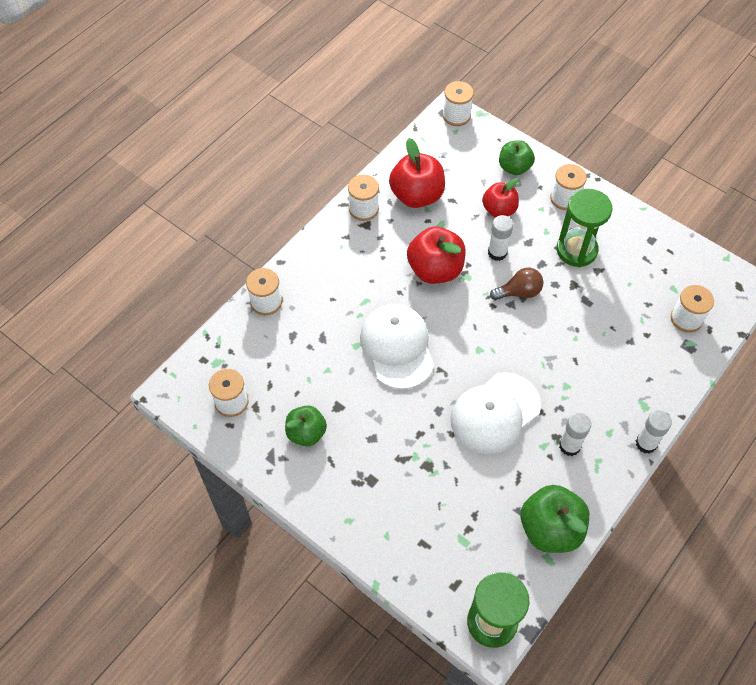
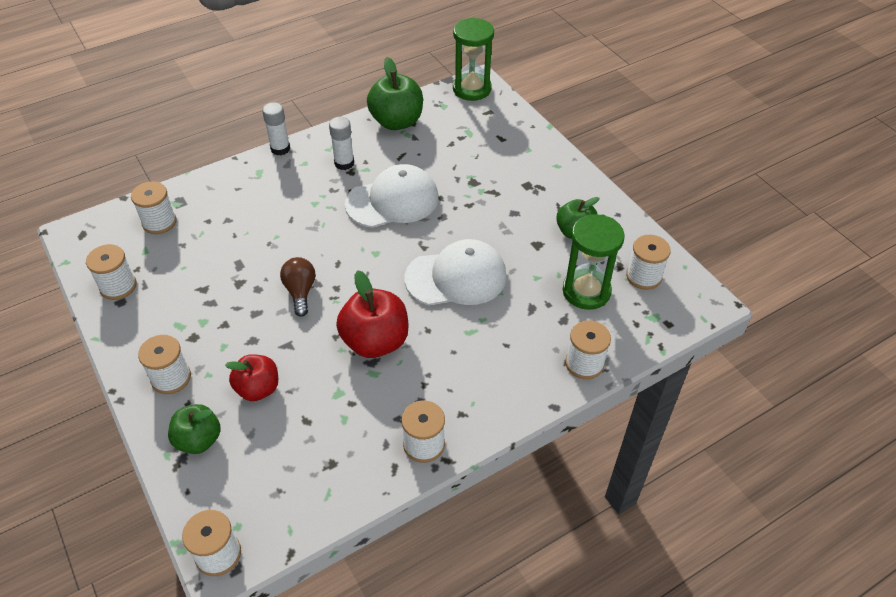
camera: 160 degrees left, 10 degrees down
white cap [360,304,434,389] -> white cap turned 105 degrees counterclockwise [404,239,507,305]
red apple [389,138,445,208] -> none
white glue stick [488,215,513,261] -> none
brown light bulb [490,268,544,300] -> brown light bulb turned 75 degrees clockwise [280,257,316,317]
green hourglass [557,189,612,267] -> green hourglass moved to [563,214,625,310]
none -> white spool [86,244,137,300]

